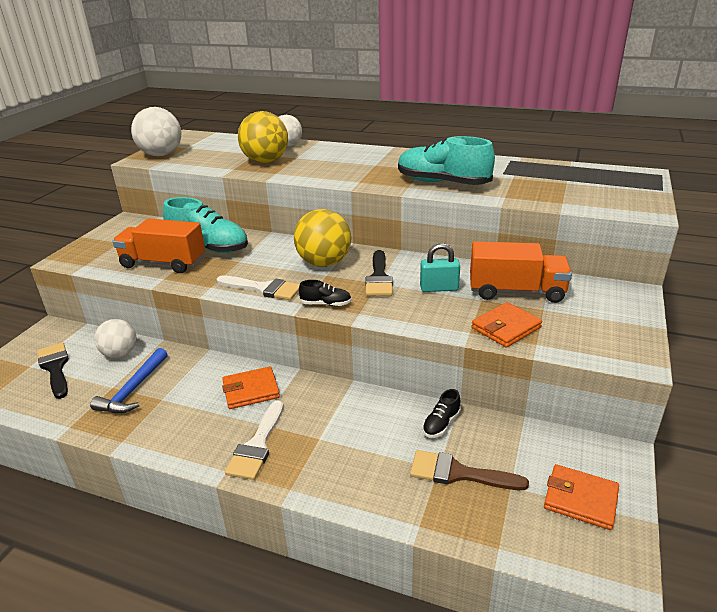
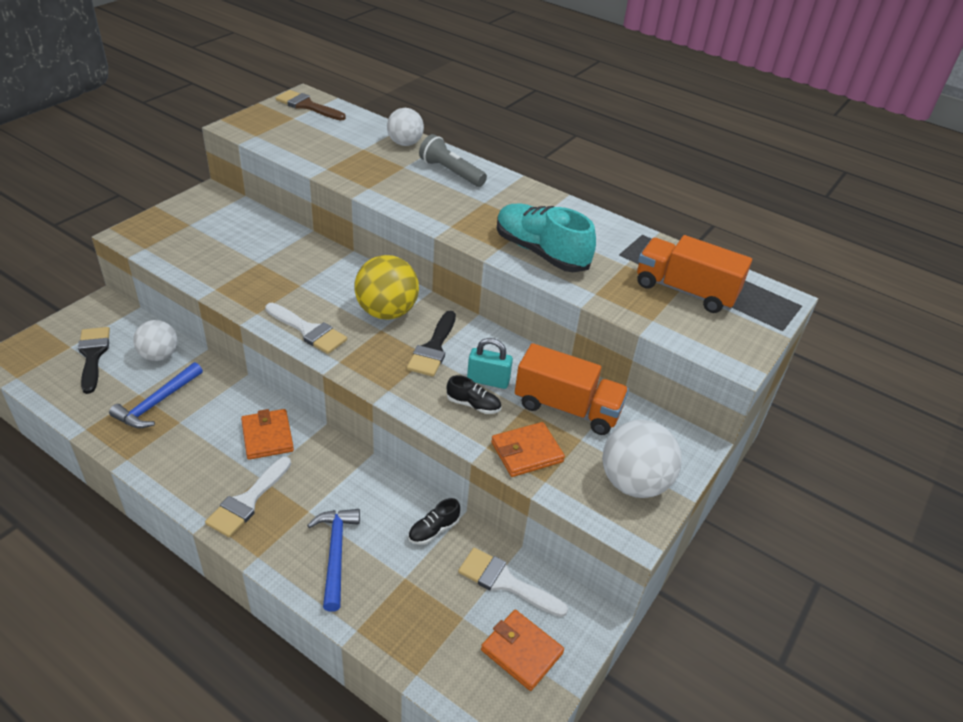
camera: 10 degrees right, 10 degrees up
orange truck [112,218,205,273] -> orange truck moved to [637,235,752,313]
white ball [131,107,181,156] -> white ball moved to [602,420,682,498]
turquoise shoe [163,197,248,253] -> none
orange wallet [222,367,280,409] -> orange wallet turned 75 degrees clockwise [241,409,294,460]
yellow ball [238,111,288,163] -> none
black shoe [299,280,351,306] -> black shoe moved to [447,375,501,414]
brown brush [410,450,529,490] -> brown brush moved to [276,90,346,120]
none -> blue hammer [307,509,360,612]
none -> grey flashlight [419,134,487,187]
none -> white brush [458,548,568,617]

